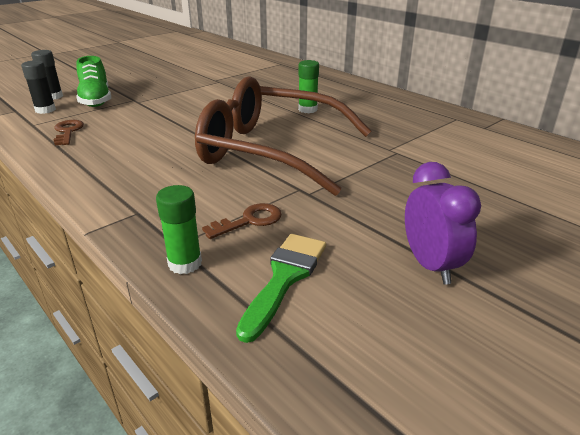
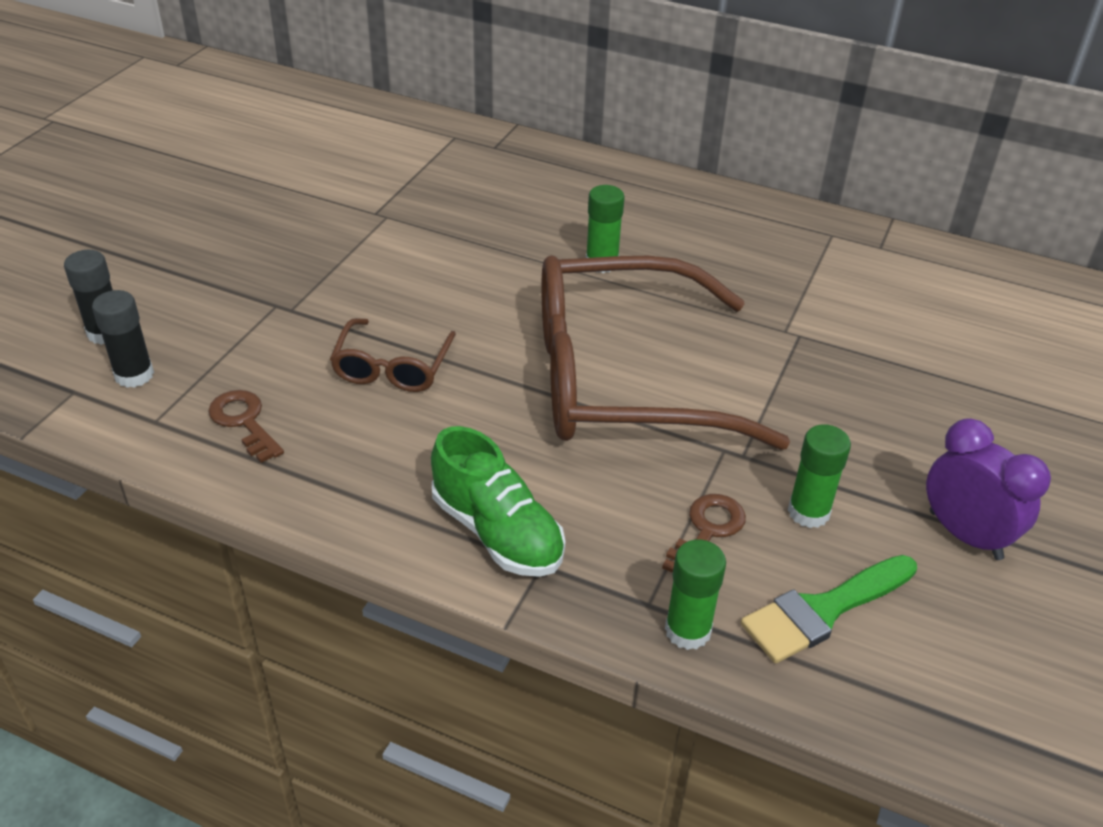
camera: 25 degrees left, 10 degrees up
green shoe [76,56,111,107] -> green shoe moved to [431,426,565,577]
green brush [236,234,326,343] -> green brush turned 120 degrees counterclockwise [741,555,917,663]
none -> brown glasses [330,318,456,392]
none -> green glue stick [788,425,851,528]

